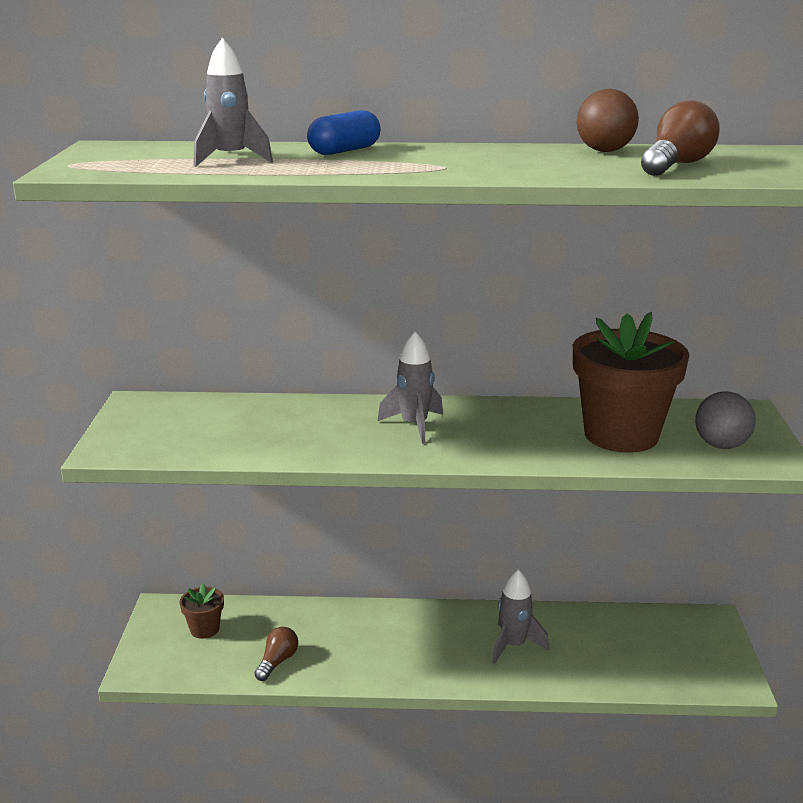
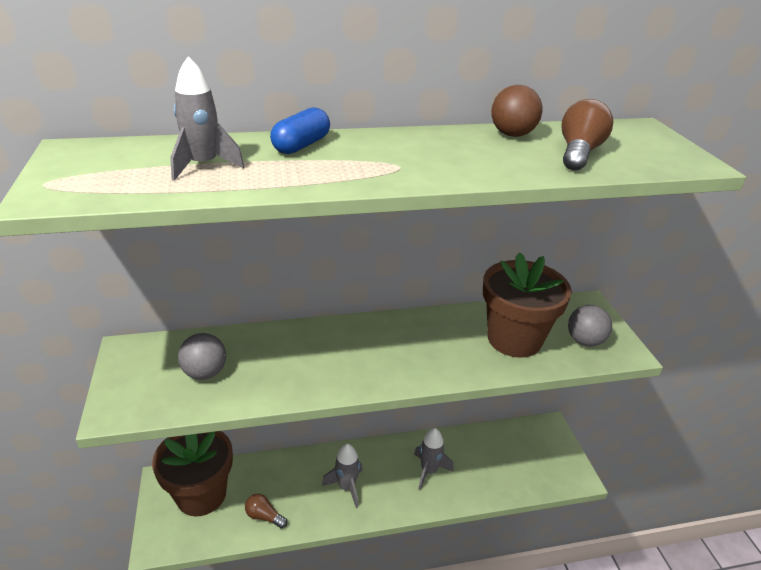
camera: 15 degrees left, 10 degrees up
brown flower pot [179,584,224,639] -> brown flower pot [152,431,233,516], size x2.22
brown light bulb [254,627,298,681] -> brown light bulb turned 75 degrees counterclockwise [245,494,287,529]
grey rocket [378,331,443,444] -> grey rocket moved to [322,444,363,508]
none -> grey ball [178,333,226,380]

